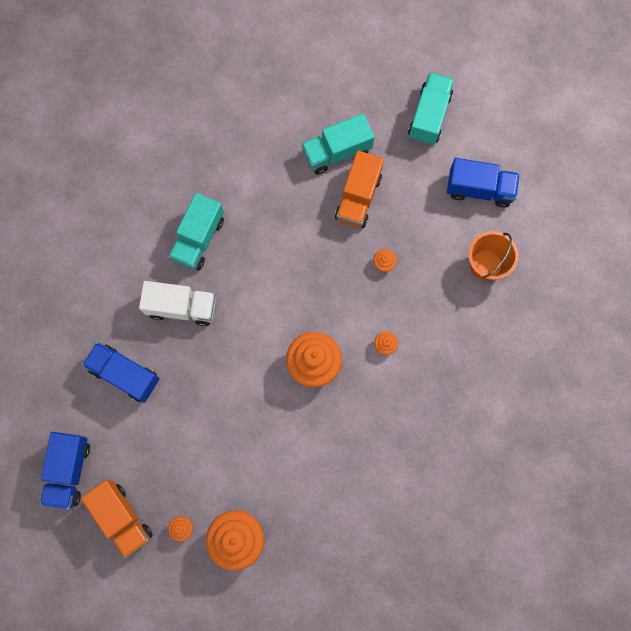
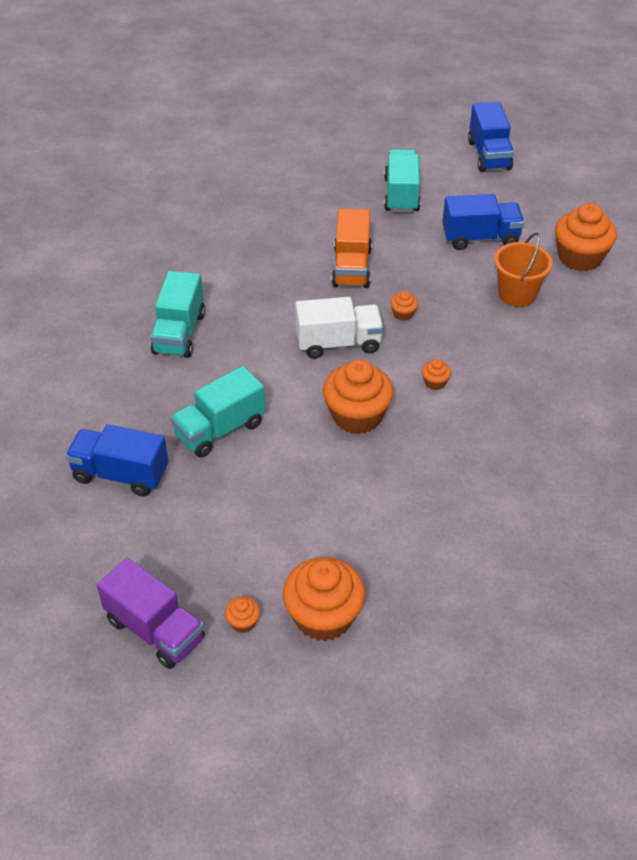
camera: 15 degrees left, 30 degrees down
blue truck [40,432,90,510] -> blue truck moved to [468,102,514,172]
orange truck [81,480,153,559] -> purple truck [97,558,205,669]
white truck [139,281,216,326] -> white truck moved to [295,297,384,359]
turquoise truck [302,114,374,175] -> turquoise truck moved to [170,366,266,457]
none -> orange cupcake [555,203,617,271]

